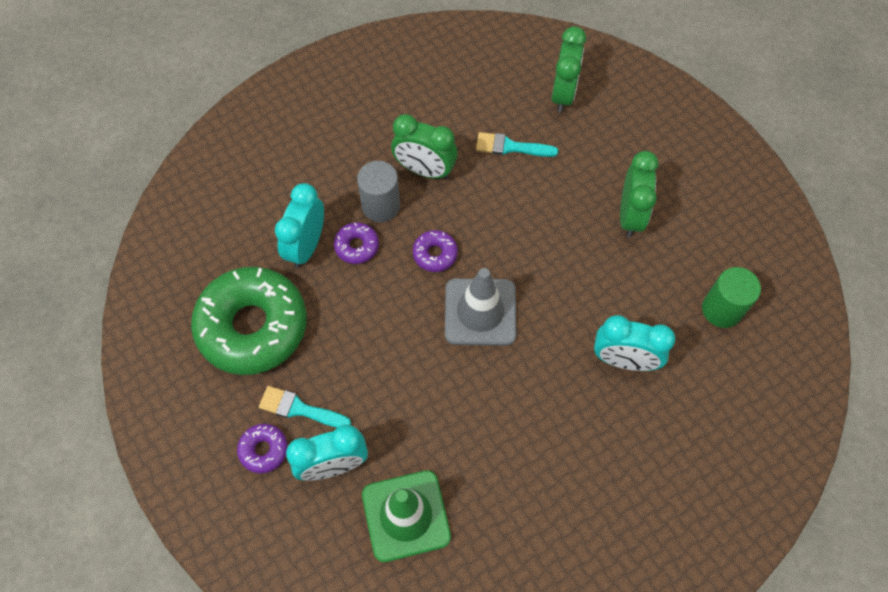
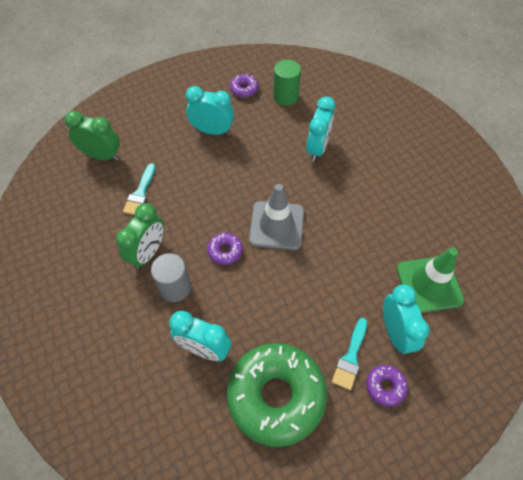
camera: 85 degrees left, 5 degrees down
purple donut [334,223,379,264] -> purple donut moved to [230,74,259,98]
green clock [620,151,658,237] -> turquoise clock [186,86,234,135]

